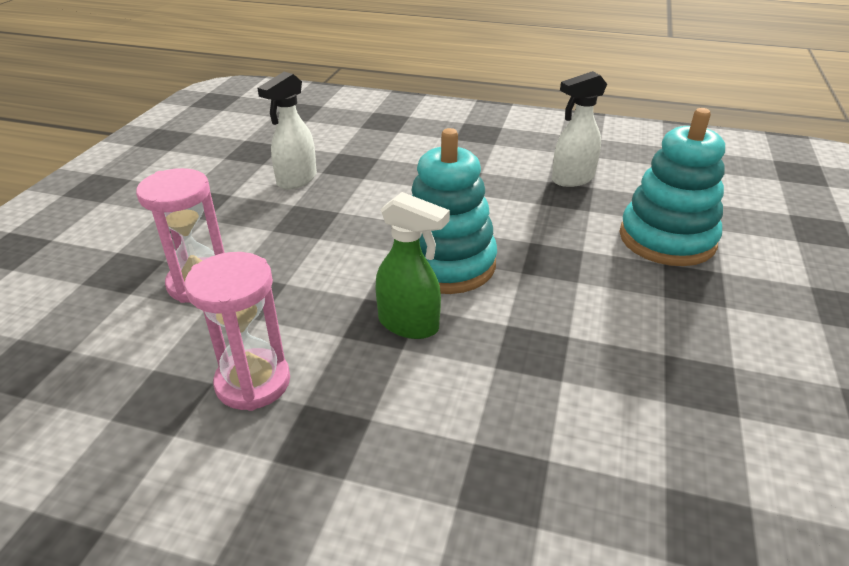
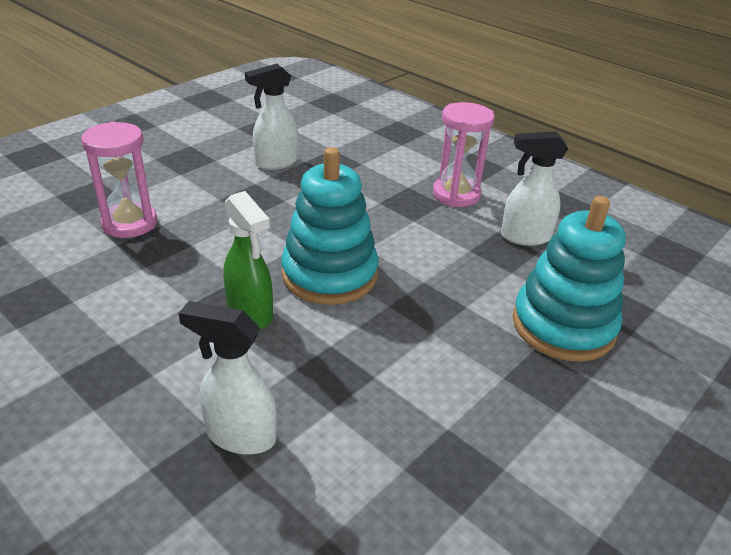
camera: 25 degrees right, 0 degrees up
pink hourglass [185,252,290,411] -> pink hourglass moved to [433,102,494,207]
none -> white spray bottle [178,301,277,455]

